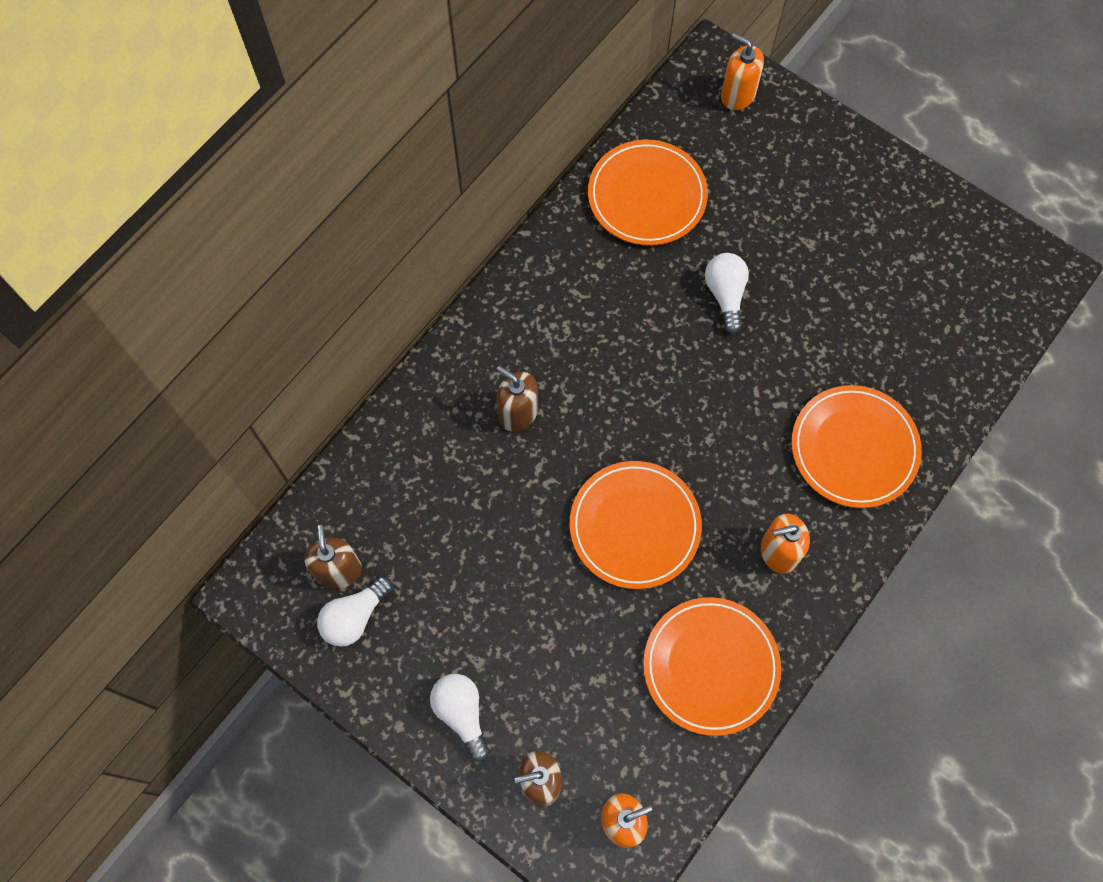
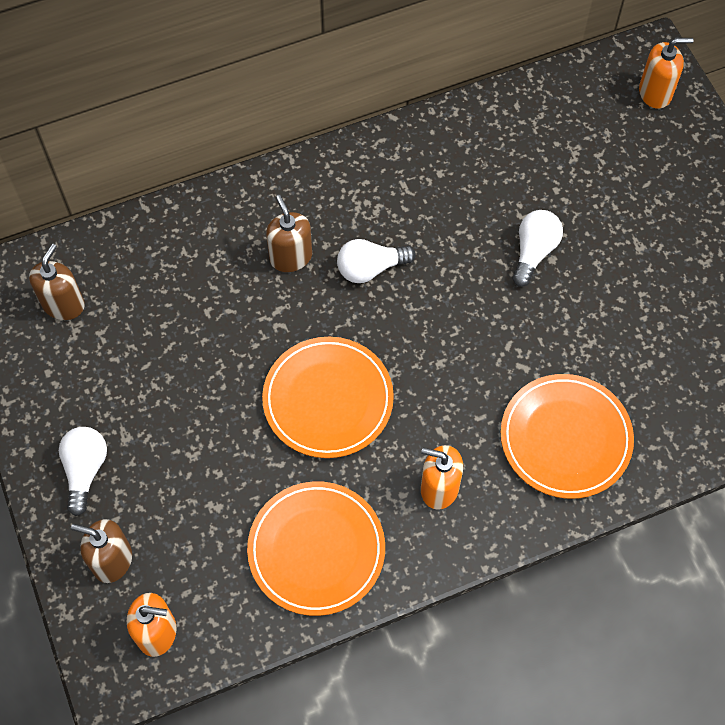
camera: 30 degrees right, 5 degrees down
white light bulb [317,576,393,647] -> white light bulb moved to [337,239,416,283]
orange plate [588,140,708,246] -> none
orange soap dispenser [721,33,764,110] -> orange soap dispenser turned 105 degrees clockwise [639,38,694,109]

